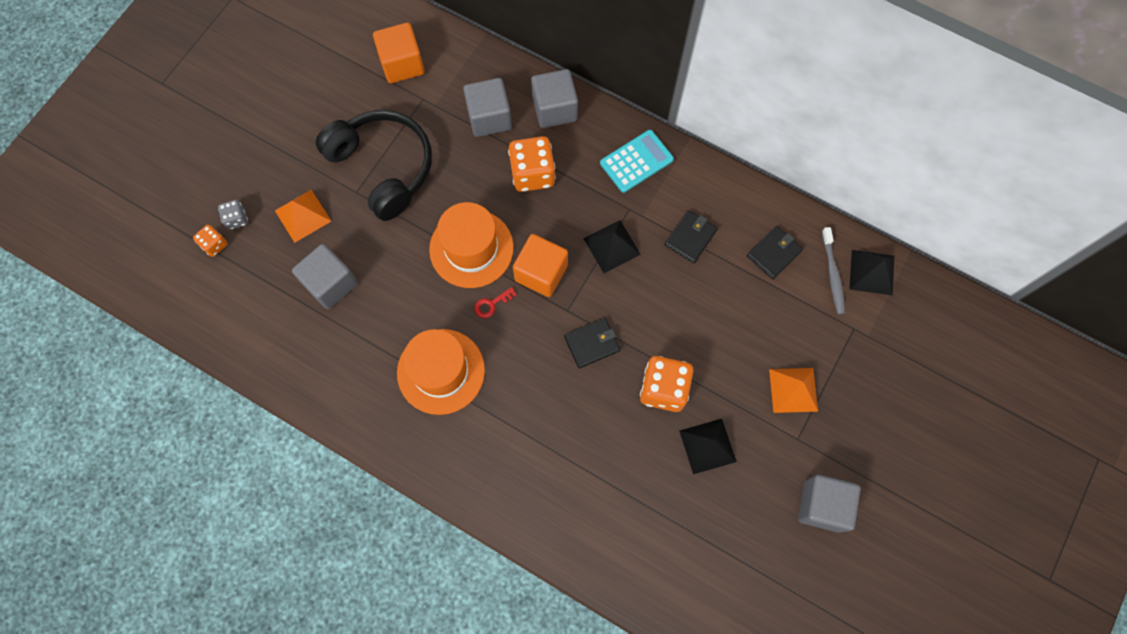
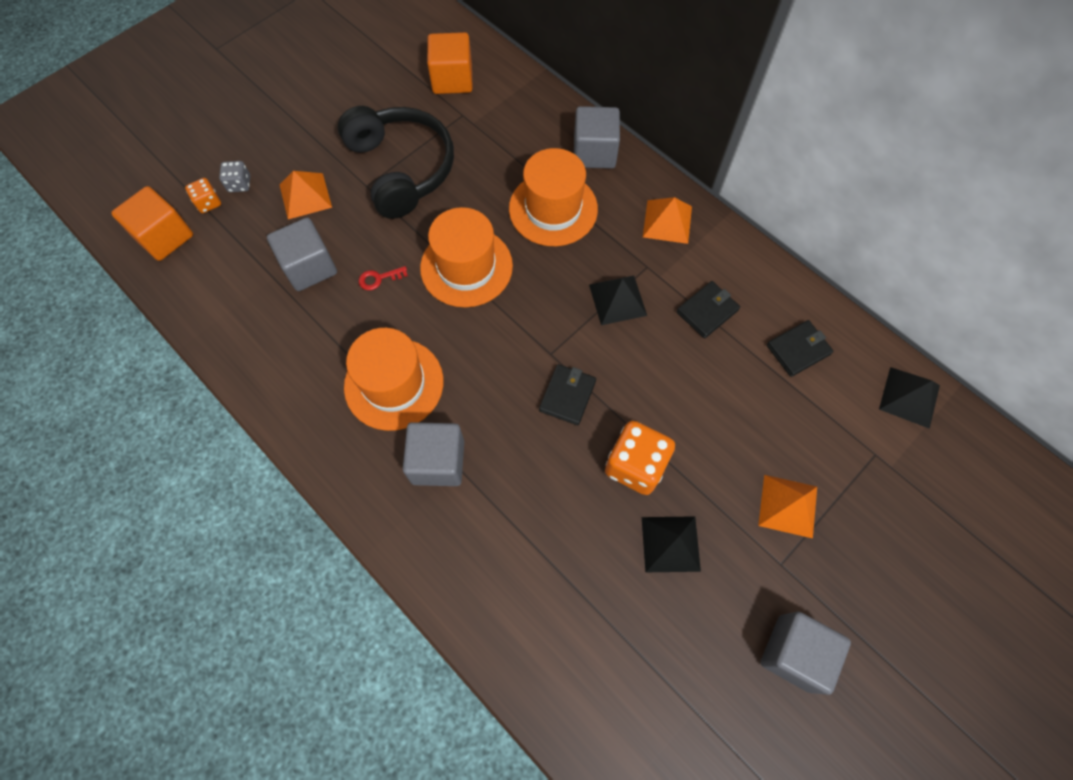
camera: 15 degrees right, 5 degrees down
grey cube [463,78,512,137] -> grey cube moved to [403,422,464,486]
red key [474,287,517,318] -> red key moved to [359,266,408,290]
orange dice [508,136,556,192] -> orange hat [509,148,598,246]
orange cube [513,234,568,297] -> orange cube moved to [111,186,193,261]
black wallet [564,318,620,368] -> black wallet turned 60 degrees counterclockwise [539,364,596,425]
turquoise calculator [600,130,674,193] -> orange pyramid [643,197,692,244]
grey toothbrush [822,227,845,314] -> none

